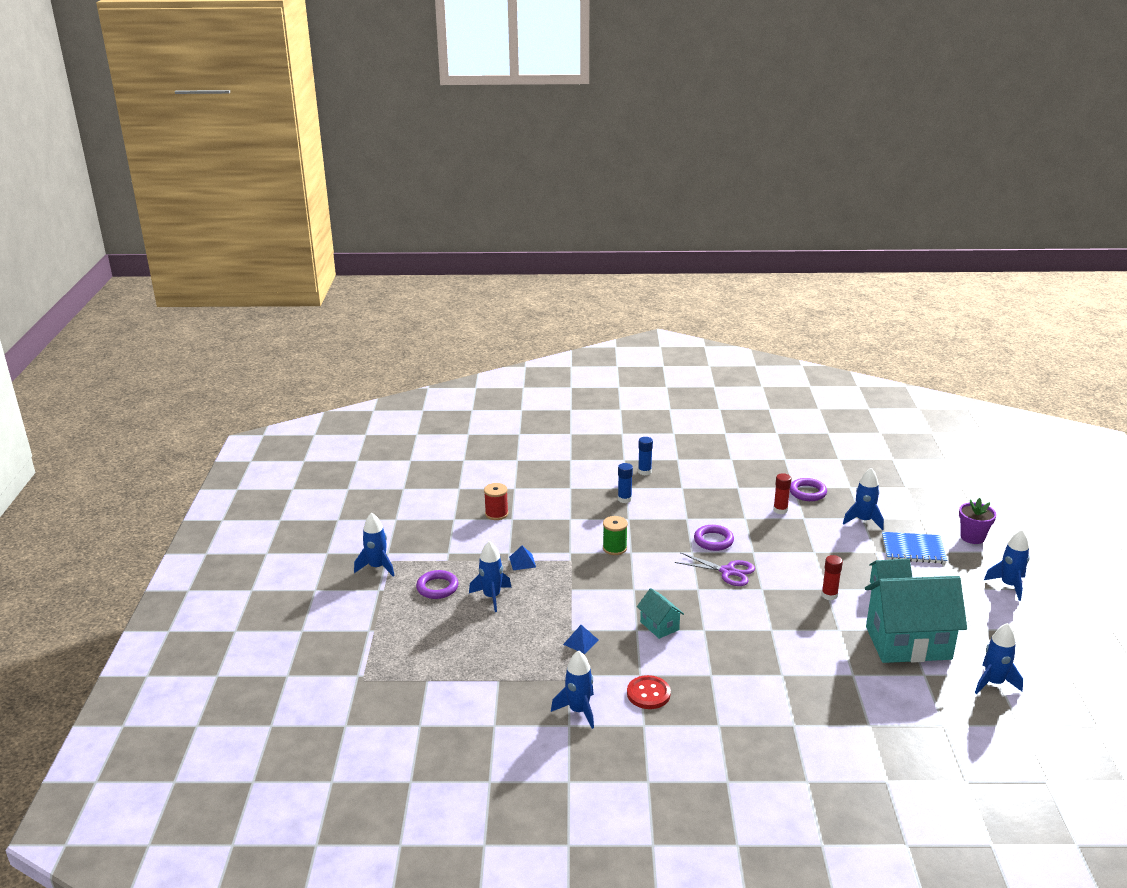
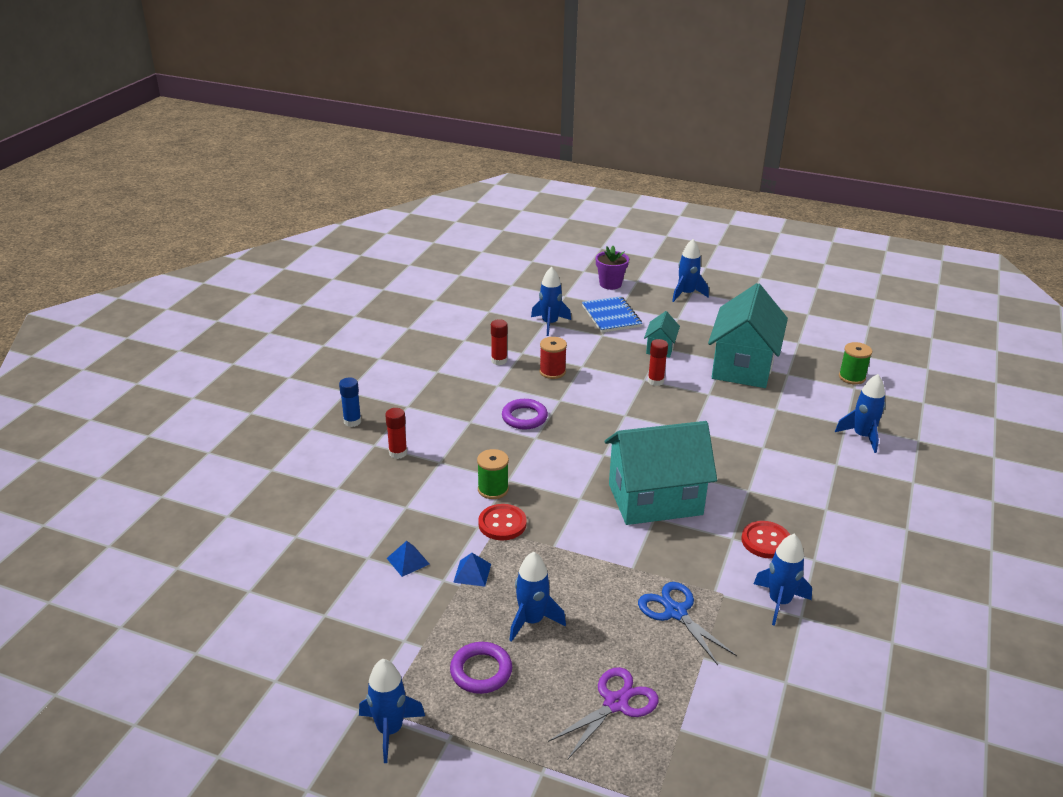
camera: 70 degrees left, 5 degrees up
red spool [484,483,508,520] -> red spool moved to [539,337,567,379]
blue pyramid [563,625,598,654] -> blue pyramid moved to [387,541,429,577]
blue glue stick [618,463,633,503] -> red glue stick [385,408,407,459]
turquoise house [637,588,684,639] -> turquoise house [605,421,717,525], size x2.17
purple scissors [674,552,755,586] -> purple scissors moved to [548,667,659,760]
purple ring [790,478,827,501] -> none
blue notebook [882,532,947,564] -> blue notebook turned 45 degrees counterclockwise [582,296,642,333]
blue rocket [975,623,1023,694] -> blue rocket moved to [835,374,886,453]
none -> red button [478,504,527,540]
none -> blue scissors [638,582,737,665]
none -> green spool [839,342,872,385]

